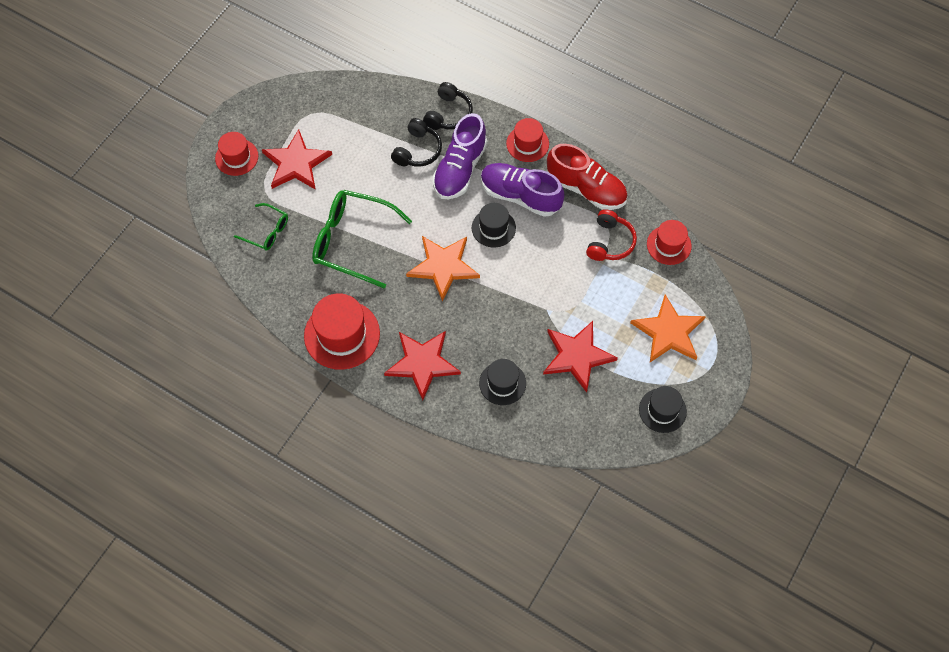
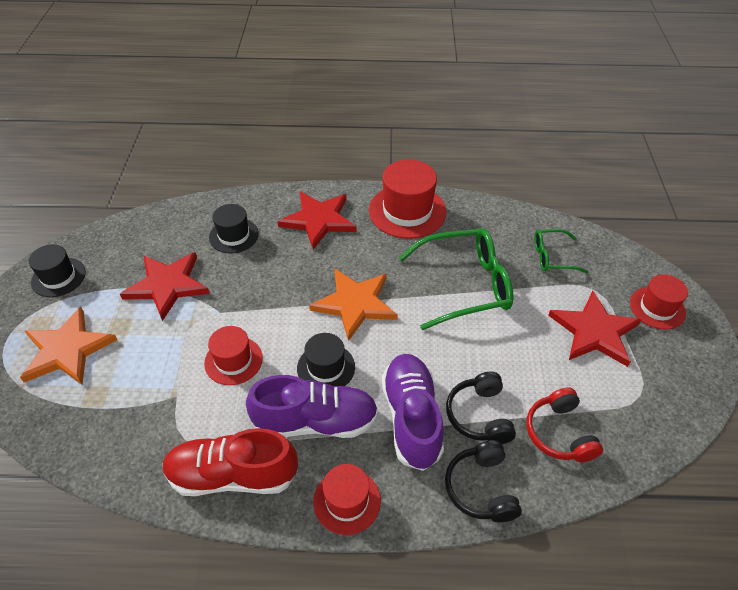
camera: 150 degrees right, 15 degrees down
red headphones [586,209,637,261] -> red headphones moved to [526,387,603,462]
red hat [647,220,692,265] -> red hat moved to [204,326,263,385]

